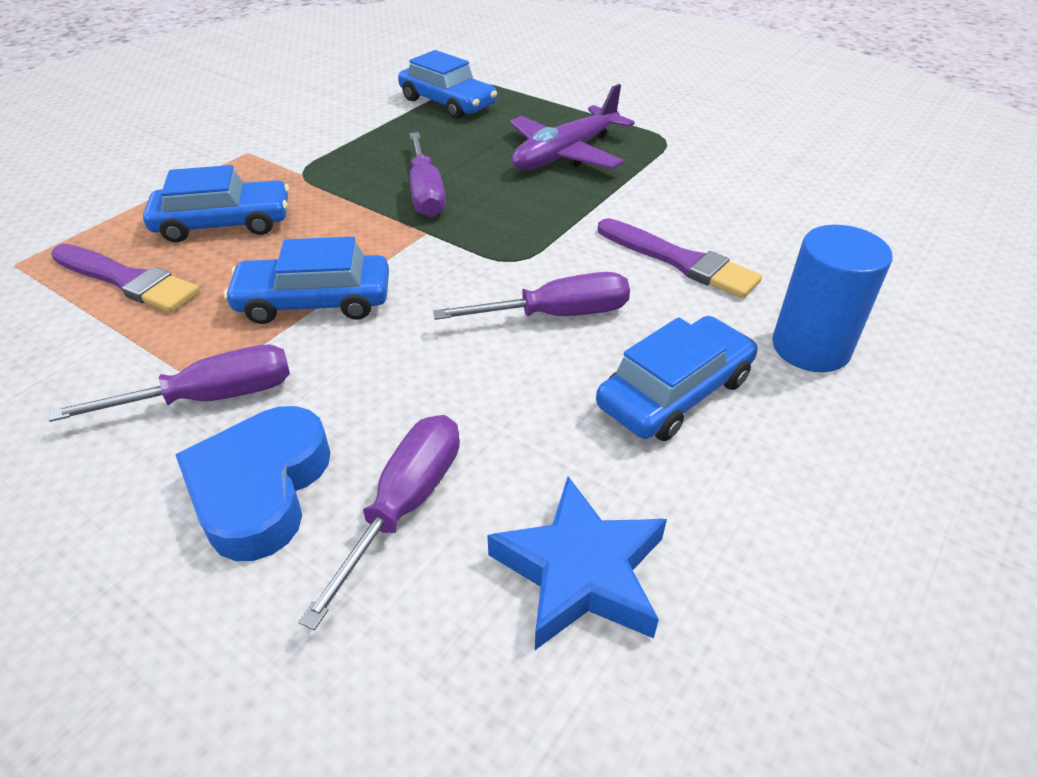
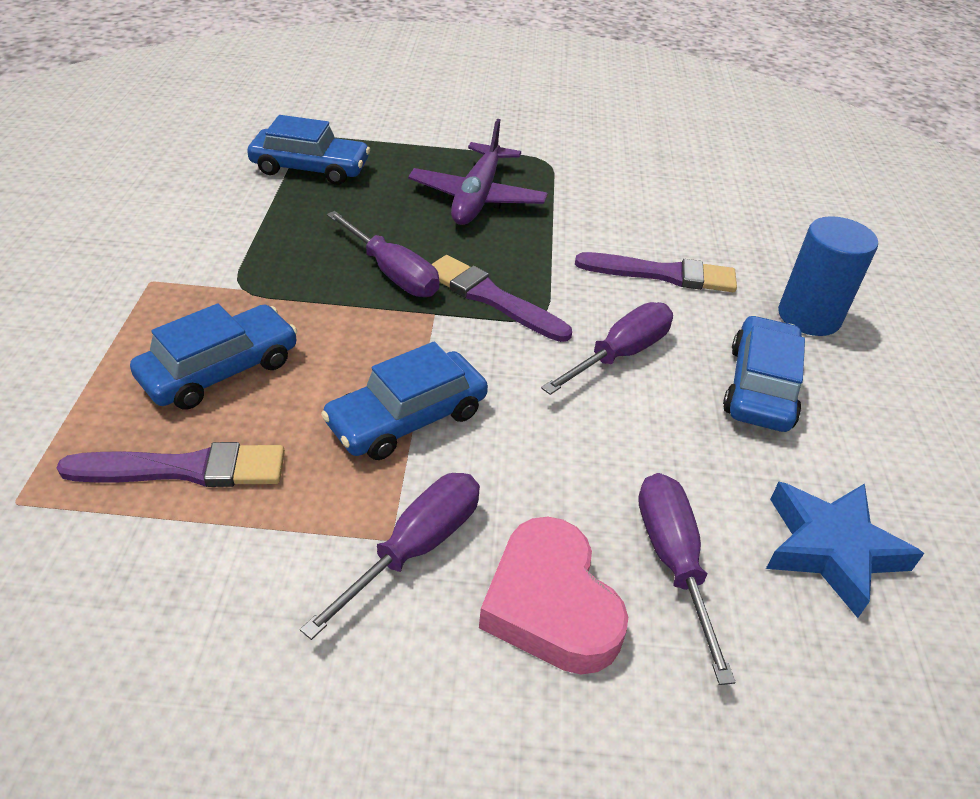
camera: 35 degrees left, 0 degrees up
blue heart [175,406,330,561] -> pink heart [479,517,628,674]
none -> purple brush [432,255,572,342]

